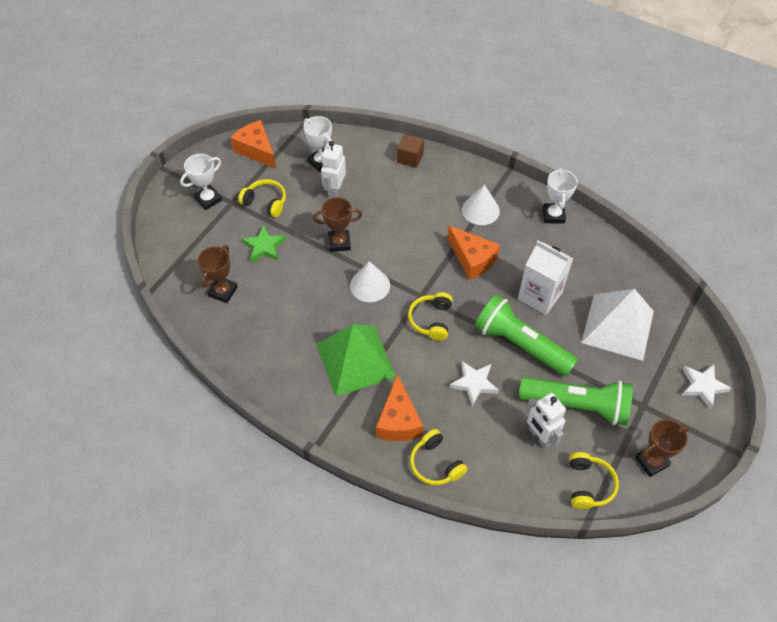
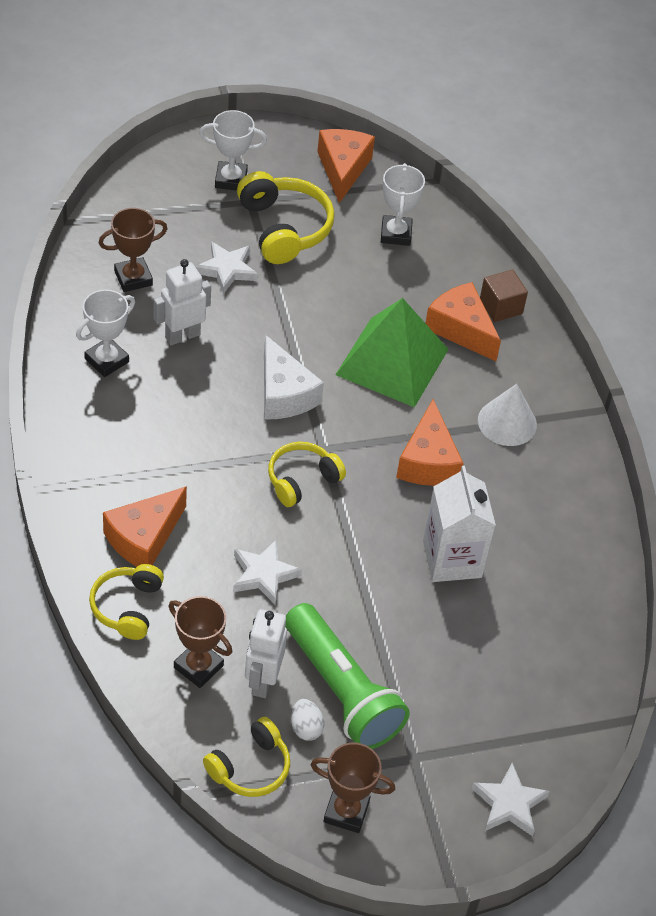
camera: 40 degrees right, 5 degrees down
yellow headphones [238,179,286,217] -> yellow headphones [237,171,335,264], size x1.53
green star [242,225,286,263] -> white star [195,241,258,294]
brown trophy [313,197,362,252] -> brown trophy moved to [169,596,232,688]
green pyramid [316,324,396,396] -> green pyramid moved to [335,298,449,408]
white robot [321,141,346,199] -> white robot moved to [153,259,211,345]
white cone [350,261,390,302] -> white cheese [264,335,324,420]
green flashlight [475,295,578,376] -> none
white trophy [543,168,578,224] -> white trophy moved to [76,290,135,377]
white pyramid [581,289,654,361] -> none
none -> white egg [291,699,324,741]
none -> orange cheese [426,282,501,361]

